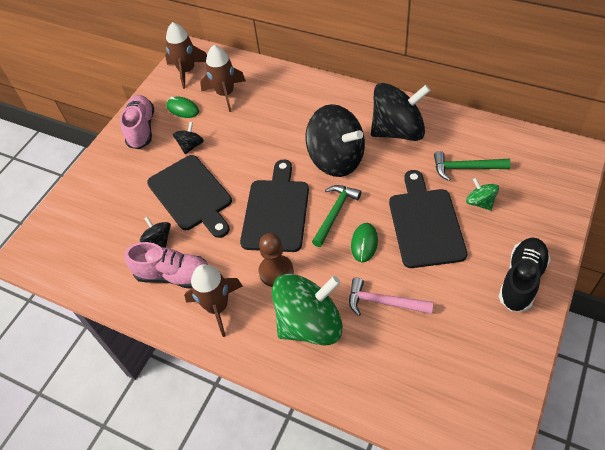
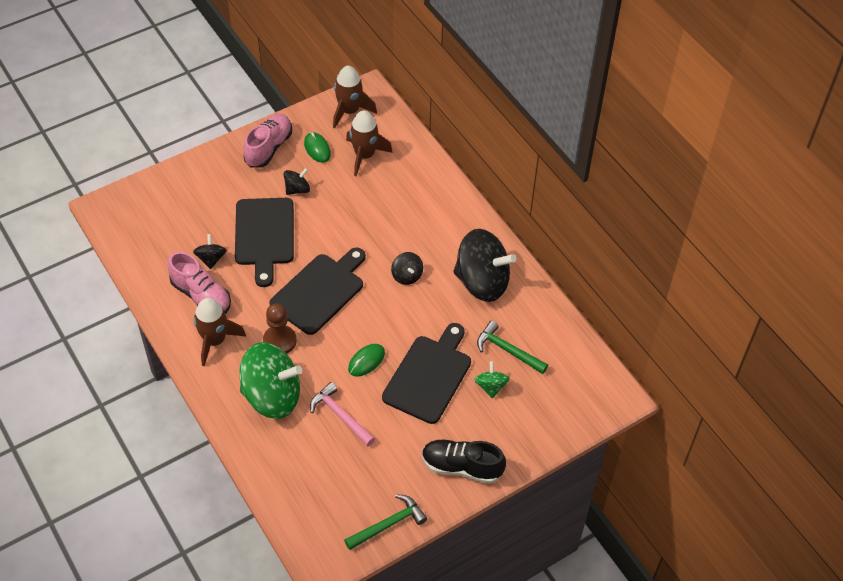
camera: 25 degrees right, 0 degrees up
black spinning top [305,104,365,177] -> black spinning top [391,252,423,285], size x0.46
green hammer [312,185,361,247] -> green hammer moved to [344,494,427,550]
black shoe [498,238,550,312] -> black shoe turned 135 degrees counterclockwise [422,440,506,484]

